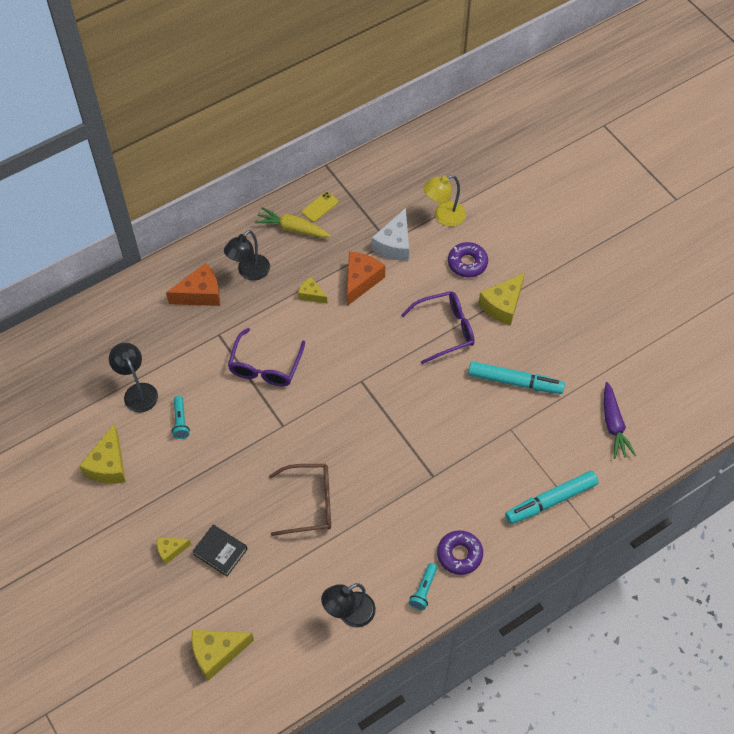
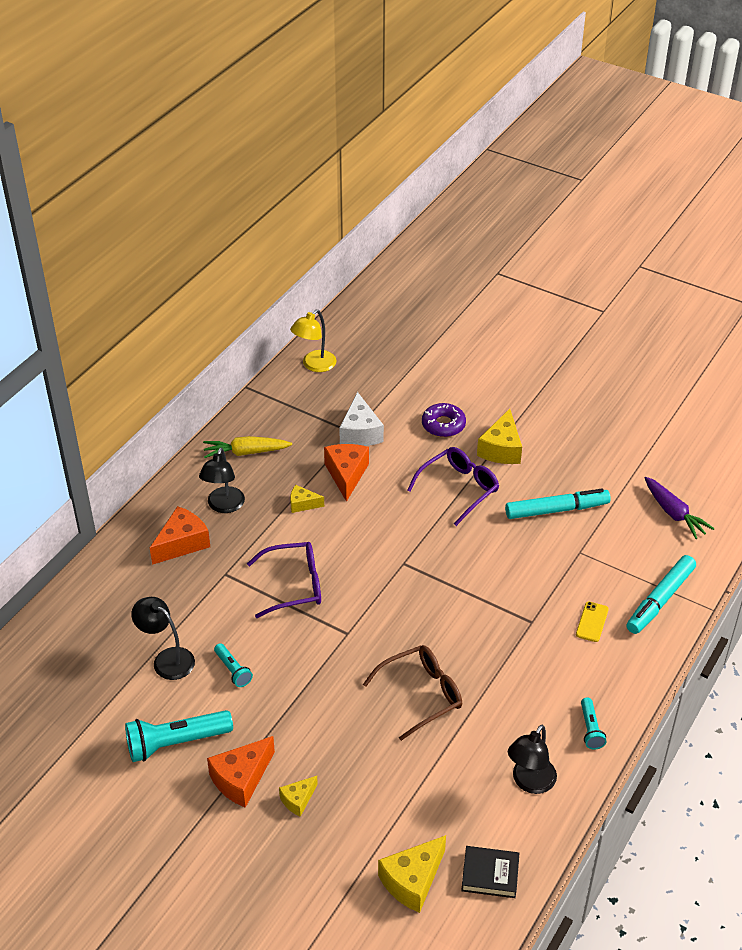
camera: 25 degrees left, 15 degrees down
yellow cheese [79,424,126,483] -> turquoise flashlight [125,710,233,762]
black book [192,525,248,576] -> black book moved to [461,846,520,898]
purple glasses [228,328,305,386] -> purple glasses turned 90 degrees counterclockwise [247,542,321,618]
yellow phone [302,192,338,222] -> yellow phone moved to [576,602,609,642]
yellow lamp [423,175,466,226] -> yellow lamp moved to [290,310,336,372]
purple donut [437,530,483,575] -> none
none -> orange cheese [207,736,275,808]

